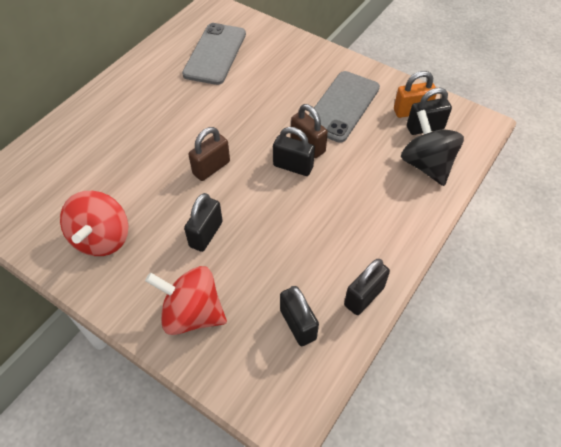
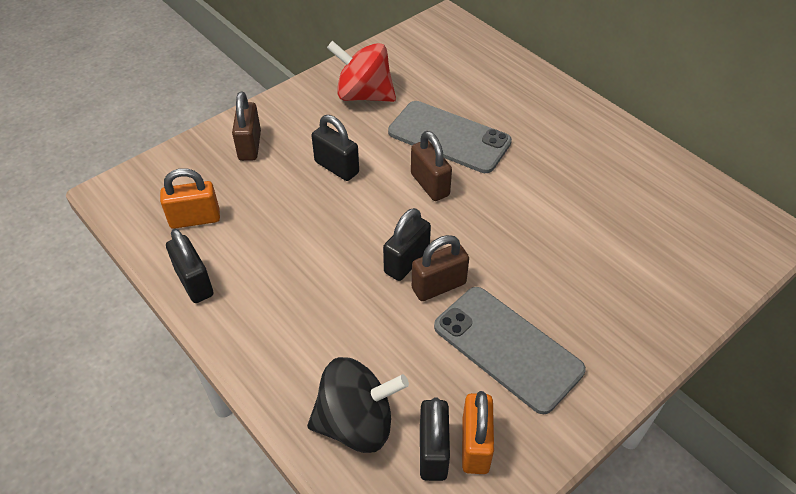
camera: 105 degrees right, 5 degrees down
red spinning top [145,266,227,335] -> brown padlock [232,92,261,161]
grey phone [182,23,246,85] -> grey phone moved to [388,101,512,173]
black padlock [280,286,319,346] -> orange padlock [160,168,220,229]

